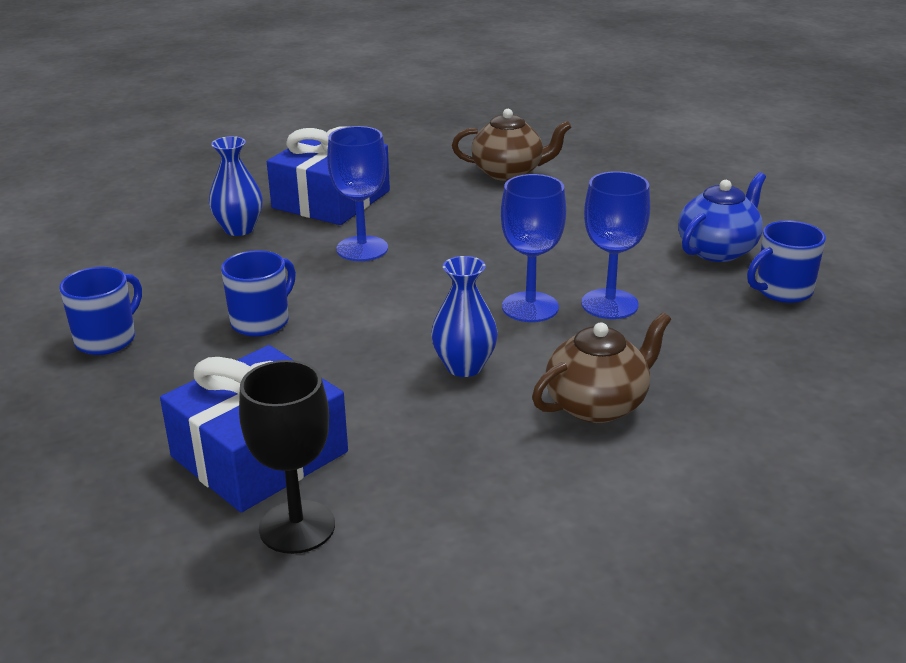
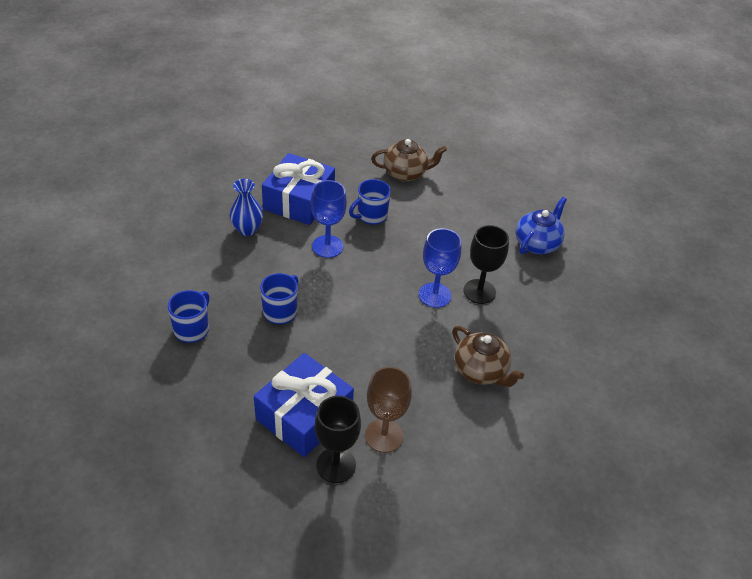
camera: 10 degrees left, 15 degrees up
blue vase [431,256,498,377] -> none
brown teapot [532,312,671,423] -> brown teapot turned 90 degrees clockwise [453,326,524,387]
blue goblet [581,171,650,319] -> black goblet [464,225,509,304]
blue mug [747,221,826,303] -> blue mug moved to [349,179,391,225]
none -> brown goblet [365,367,412,453]

